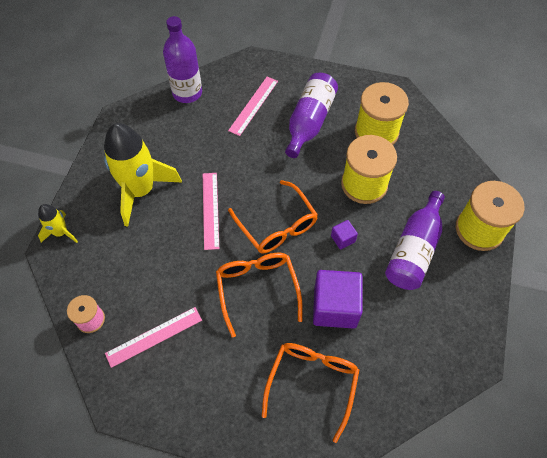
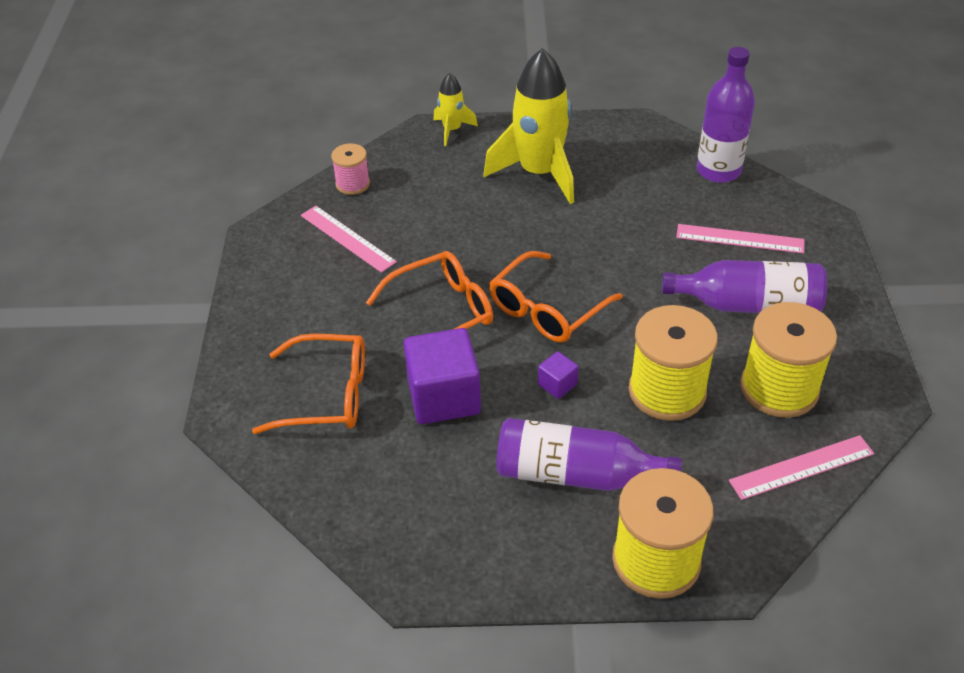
camera: 75 degrees right, 15 degrees down
pink ruler [203,173,219,250] -> pink ruler moved to [729,435,874,500]

